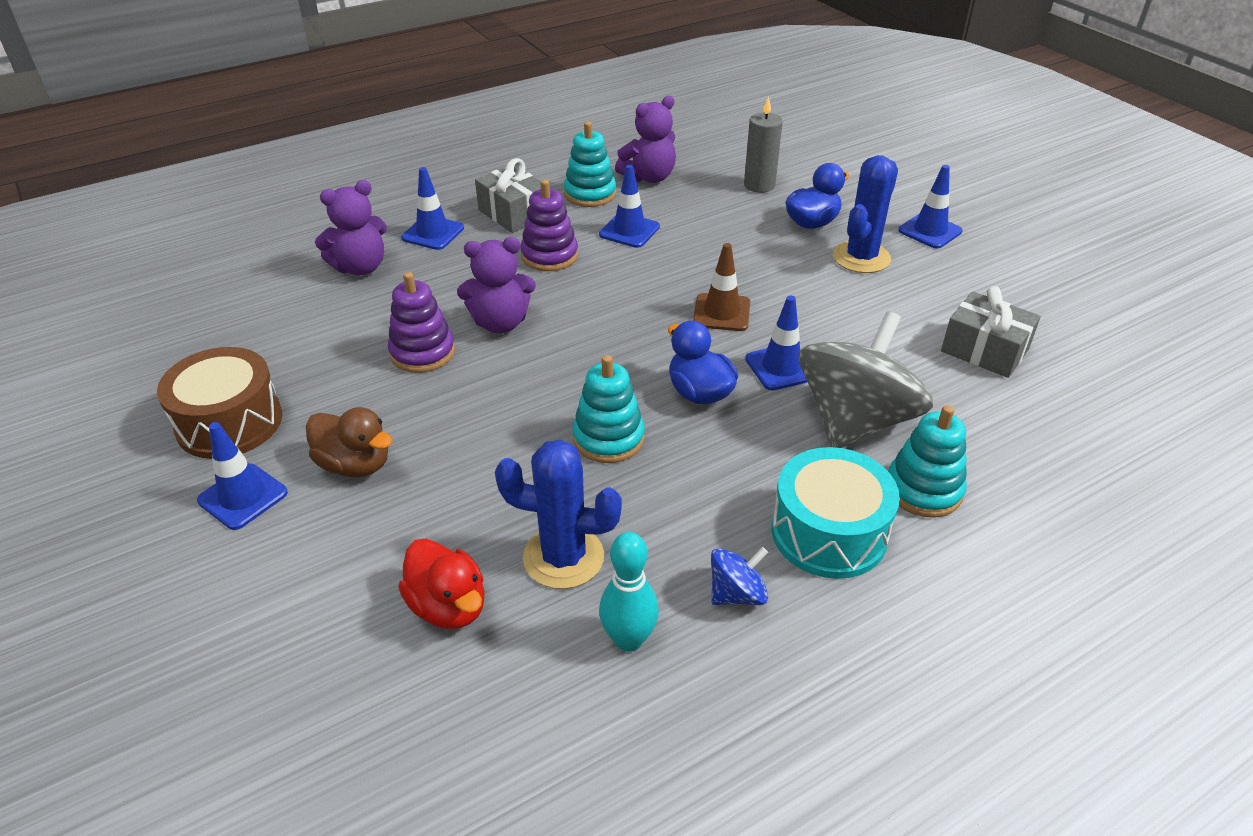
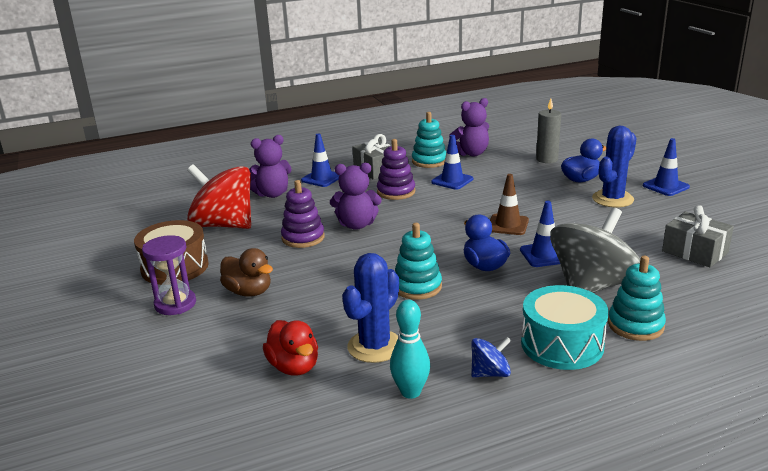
camera: 10 degrees right, 15 degrees down
blue traffic cone [197,422,288,530] -> purple hourglass [142,235,196,315]
blue cactus [495,439,622,589] -> blue cactus turned 75 degrees counterclockwise [342,253,399,363]
none -> red spinning top [187,164,251,229]

